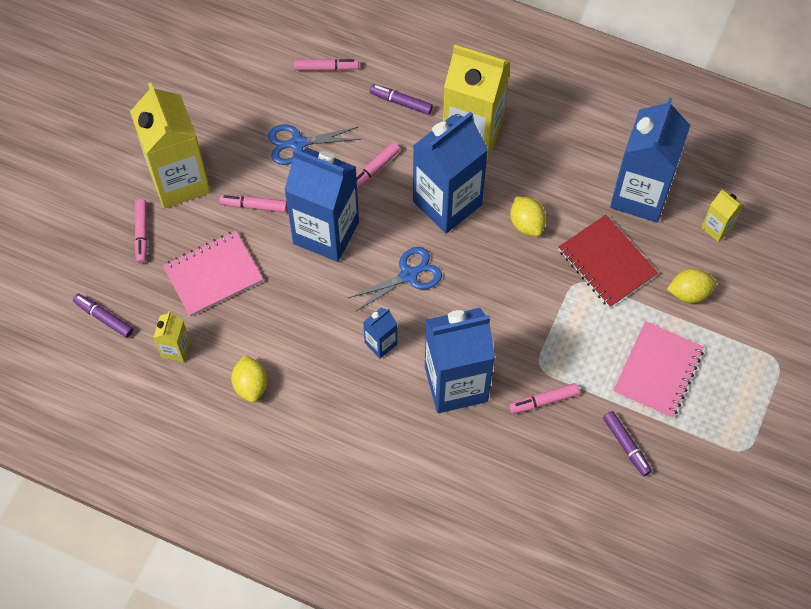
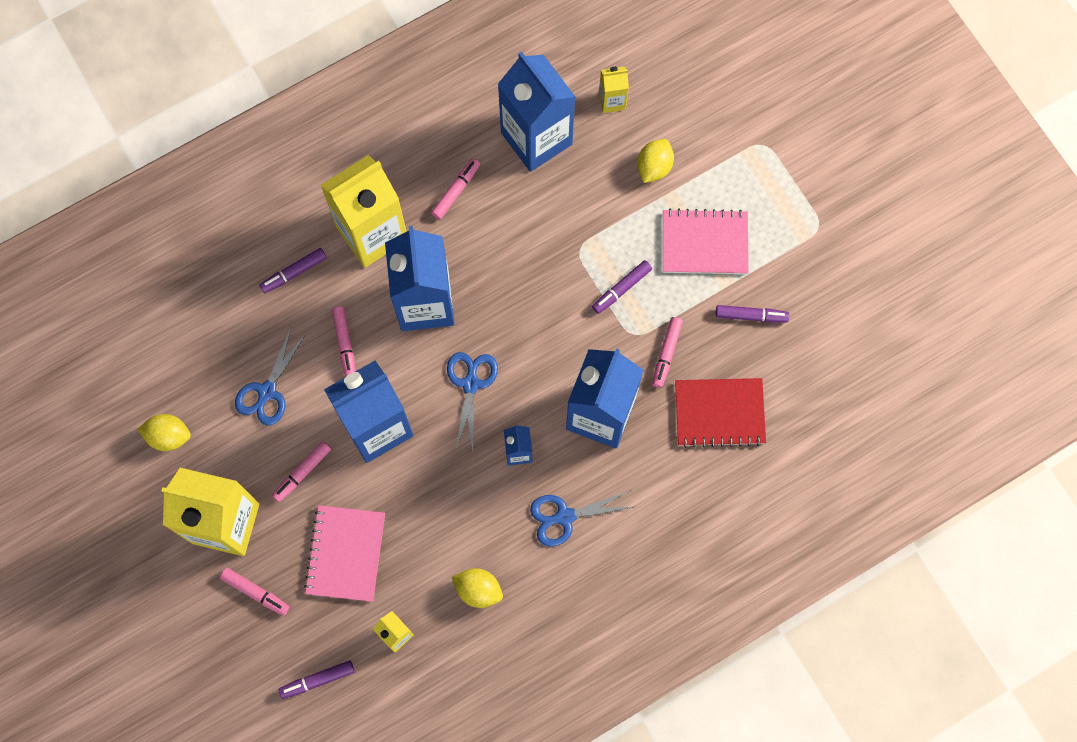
camera: 55 degrees left, 10 degrees up
pink marker [294,58,359,71] -> pink marker moved to [431,158,480,220]
yellow lemon [510,196,546,236] -> yellow lemon moved to [138,414,191,451]
red notebook [559,215,658,308] -> red notebook moved to [675,378,766,448]
pink notebook [613,321,704,419] -> pink notebook turned 60 degrees counterclockwise [663,208,749,274]
none -> blue scissors [530,490,633,547]
none -> purple marker [592,260,652,314]

